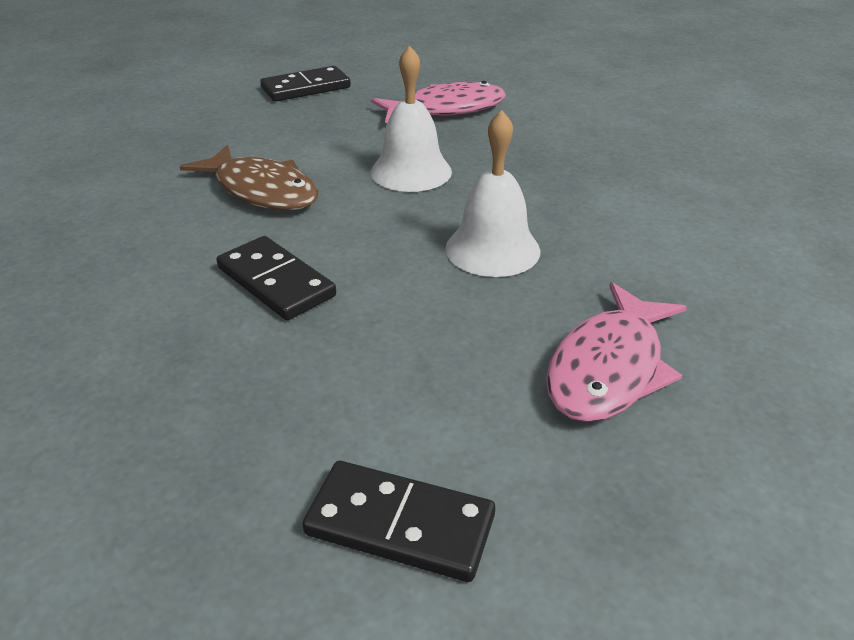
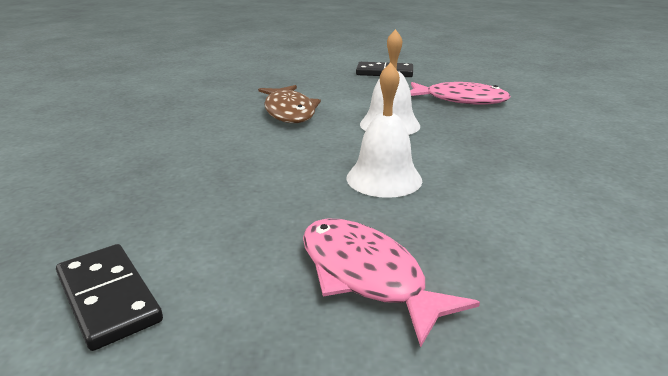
camera: 35 degrees right, 10 degrees down
black domino [216,236,336,320] -> none
pink fish [546,282,687,422] -> pink fish turned 75 degrees clockwise [303,218,480,347]

